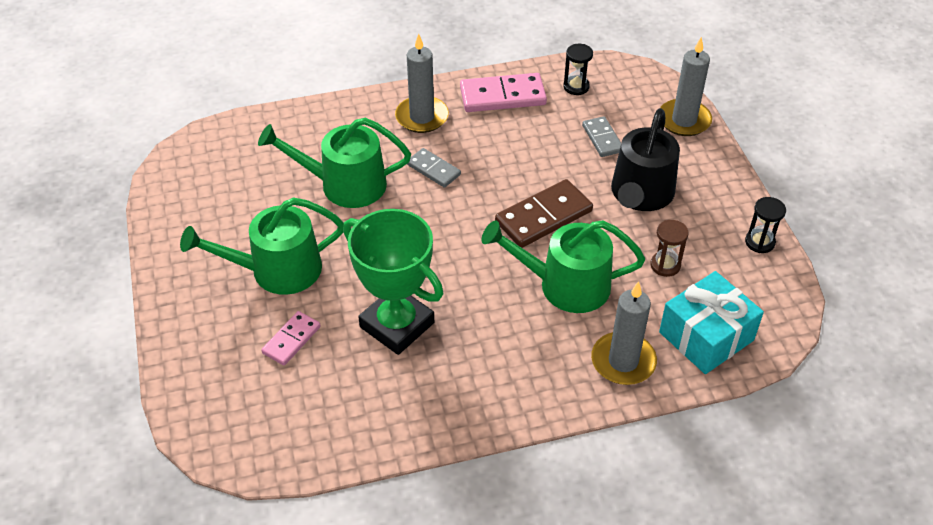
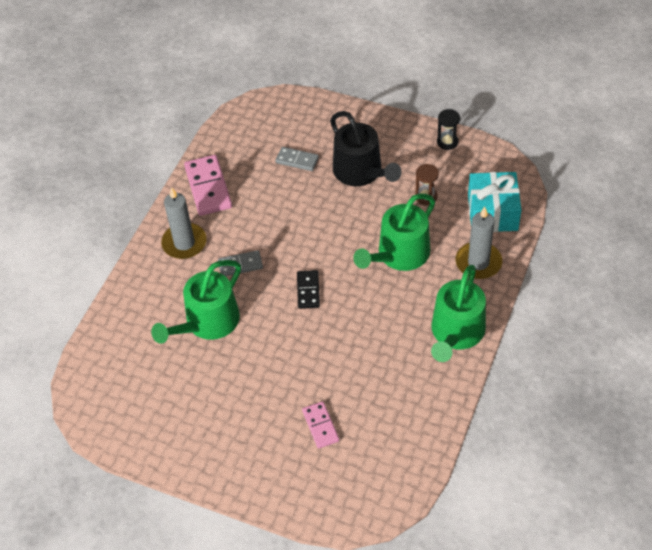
camera: 50 degrees left, 5 degrees up
green watering can [180,198,344,295] -> green watering can moved to [431,265,486,362]
green trophy [343,209,443,355] -> none
pink domino [460,73,547,112] -> pink domino turned 45 degrees counterclockwise [184,155,232,216]
brown domino [495,179,593,248] -> none
black hourglass [563,44,593,95] -> none
grey candle [660,37,712,136] -> none
none -> black domino [297,270,320,309]

